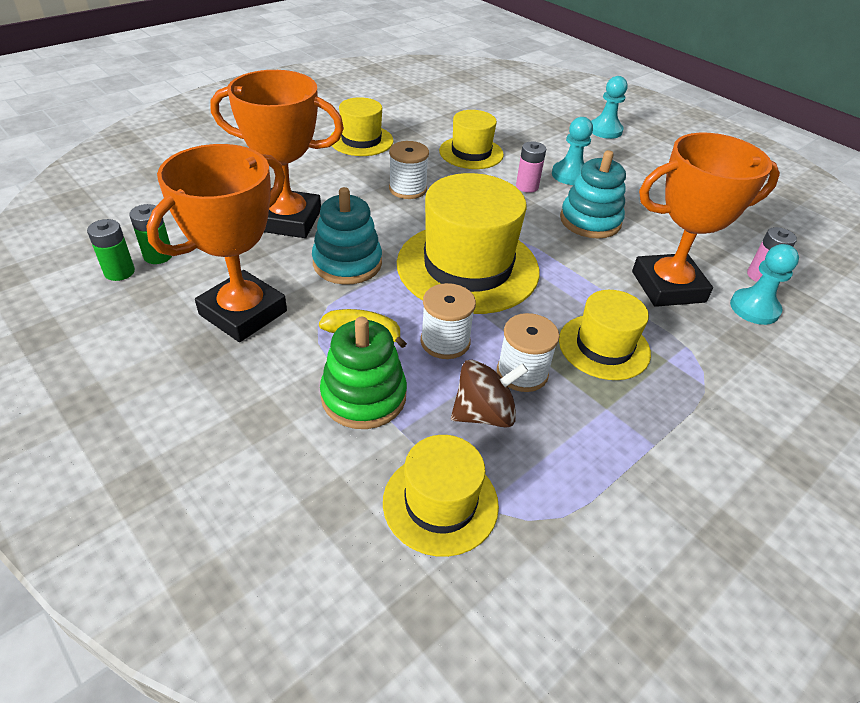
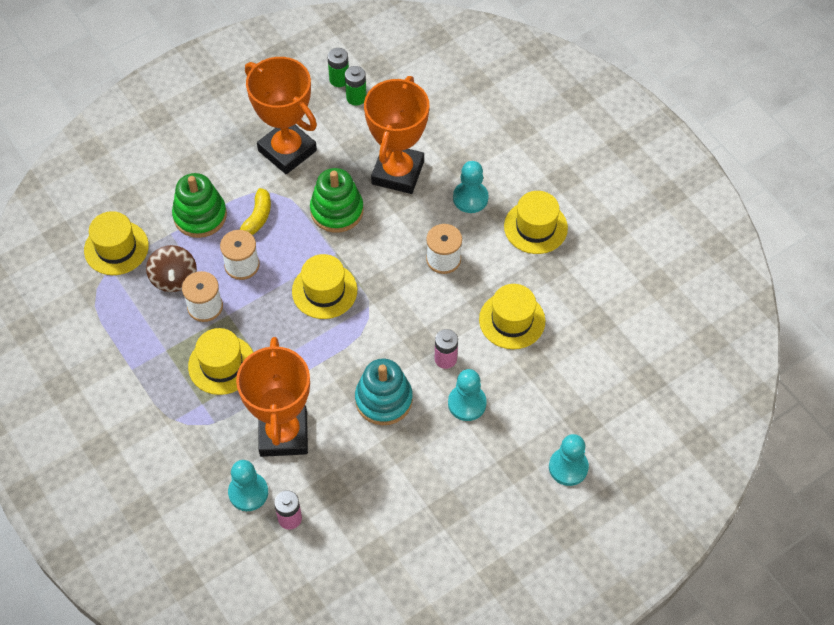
camera: 100 degrees right, 15 degrees up
turquoise stacking toy [312,187,382,285] -> green stacking toy [310,168,364,233]
yellow hat [397,173,540,314] -> yellow hat [292,254,357,319], size x0.57
none -> turquoise pawn [453,161,489,213]

